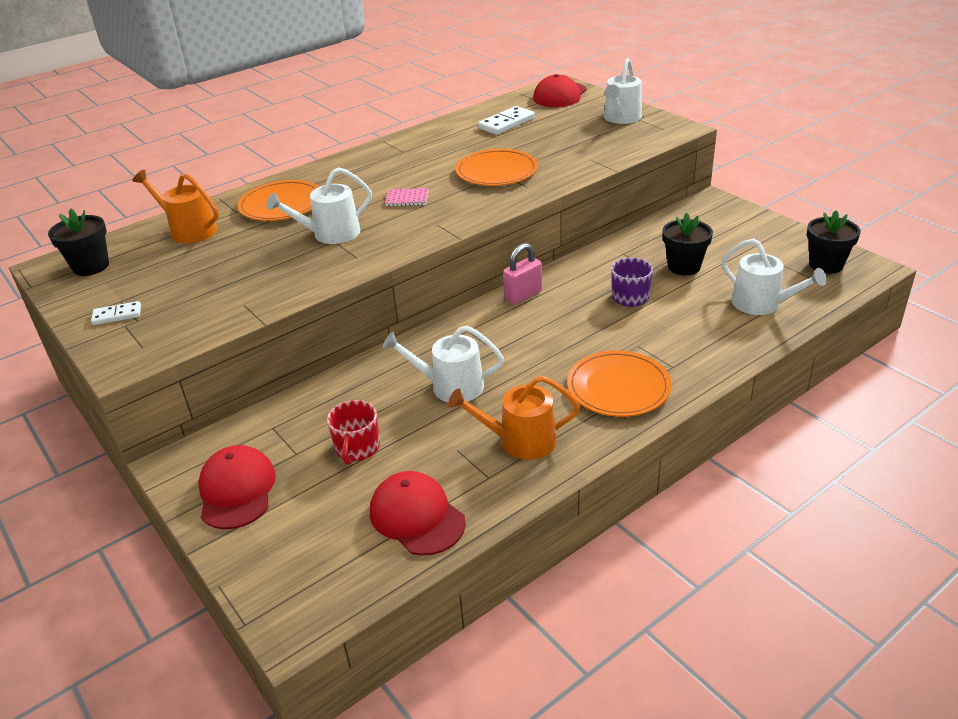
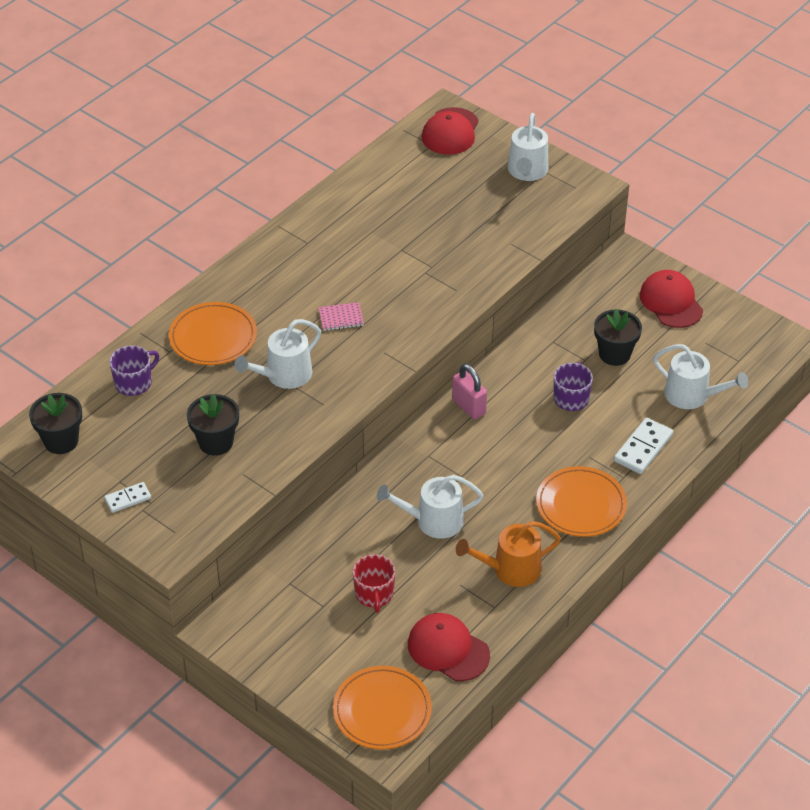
camera: 15 degrees left, 10 degrees up
orange watering can [132,170,219,244] -> purple mug [109,345,159,396]
red cap [198,445,276,529] -> red cap moved to [640,270,703,328]
orange plate [456,149,538,186] -> orange plate moved to [333,666,432,750]
white domino [478,106,535,135] -> white domino moved to [614,417,673,474]
pink padlock [503,243,542,304] -> pink padlock turned 75 degrees counterclockwise [452,364,487,419]
black flower pot [807,210,861,274] -> black flower pot moved to [187,394,239,456]

